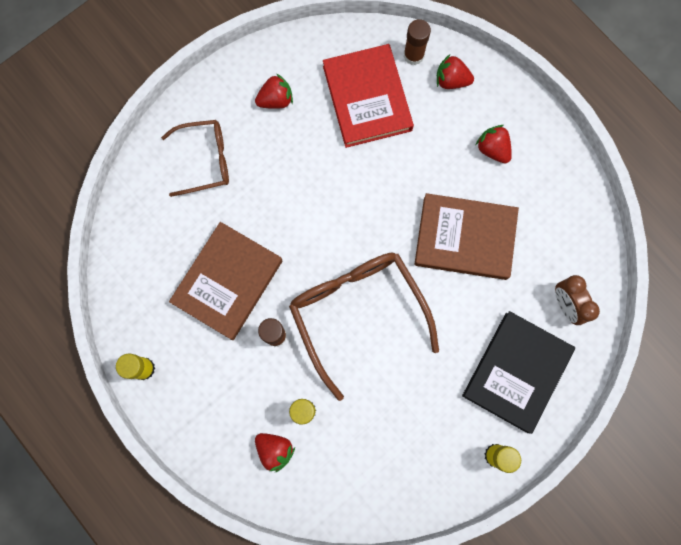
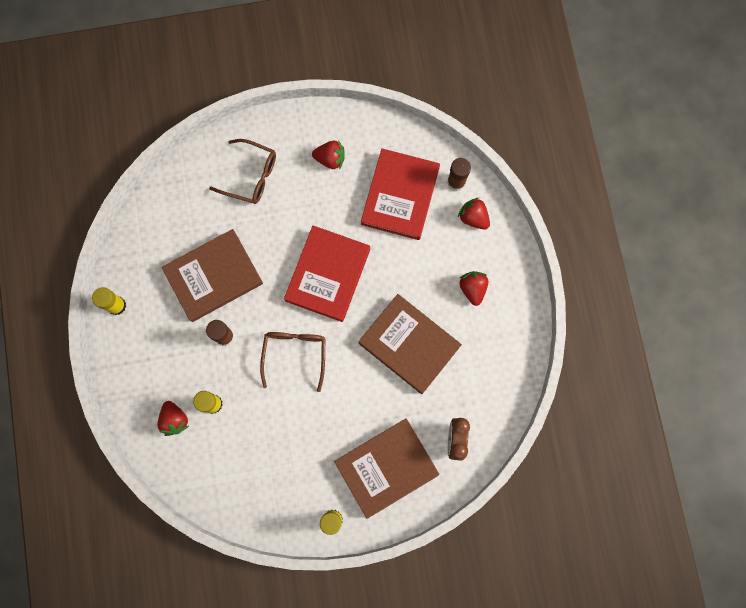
camera: 30 degrees right, 0 degrees up
brown glasses [289,252,439,401] -> brown glasses [260,332,325,392], size x0.59
black book [462,311,575,434] -> brown book [334,418,439,519]
none -> red book [284,225,370,322]

